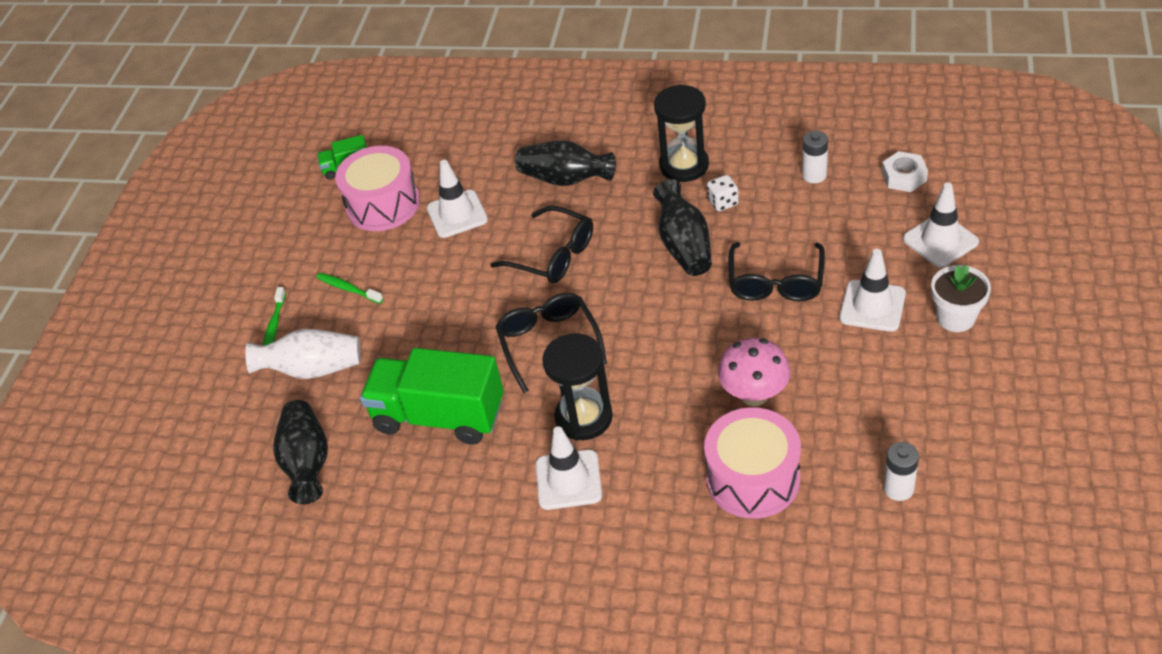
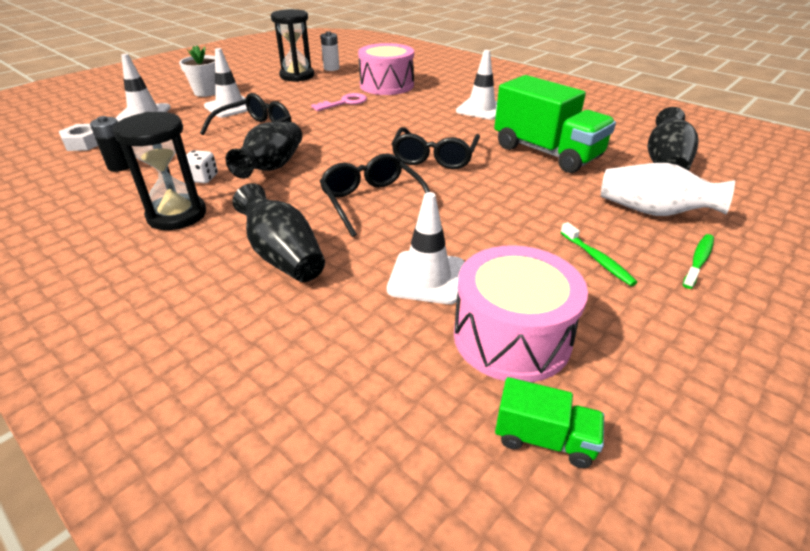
camera: 155 degrees left, 10 degrees down
black hourglass [542,333,613,440] -> black hourglass moved to [271,9,314,82]
pink mushroom [718,338,790,406] -> pink key [311,93,367,111]
white battery [802,131,828,183] -> black battery [90,116,129,172]

